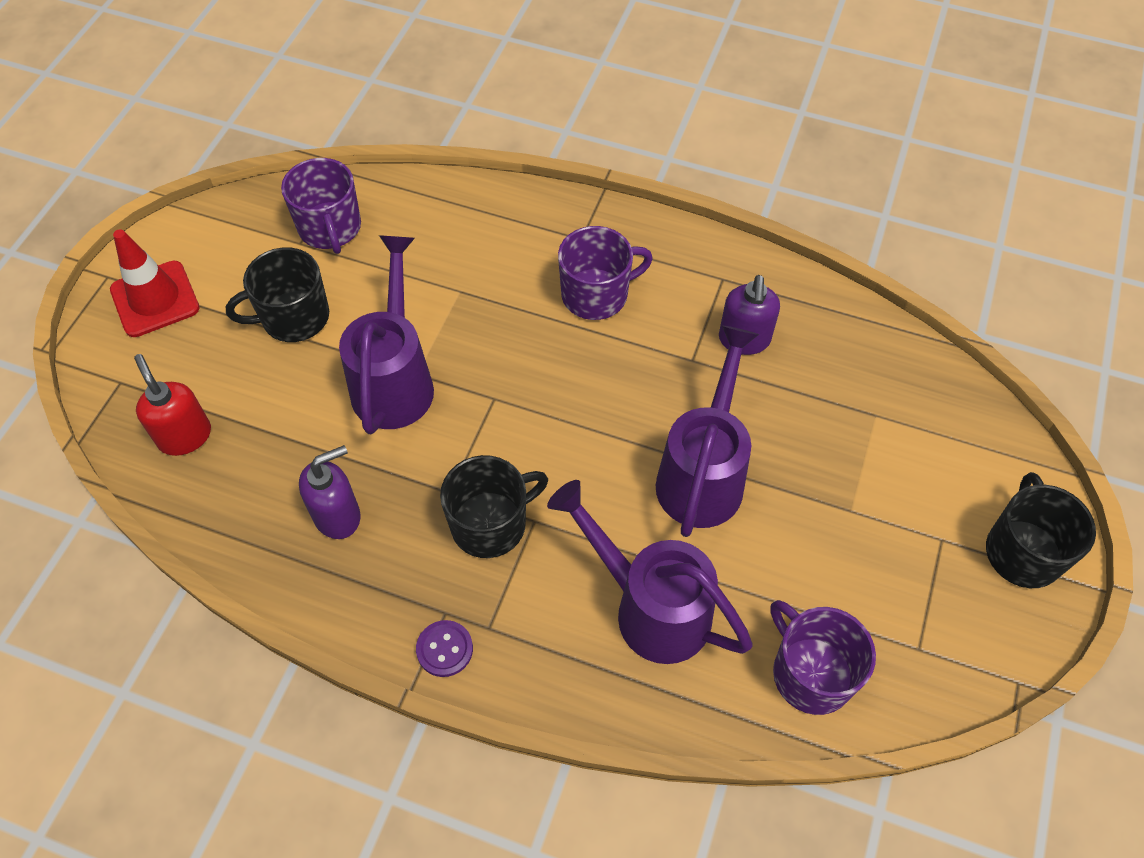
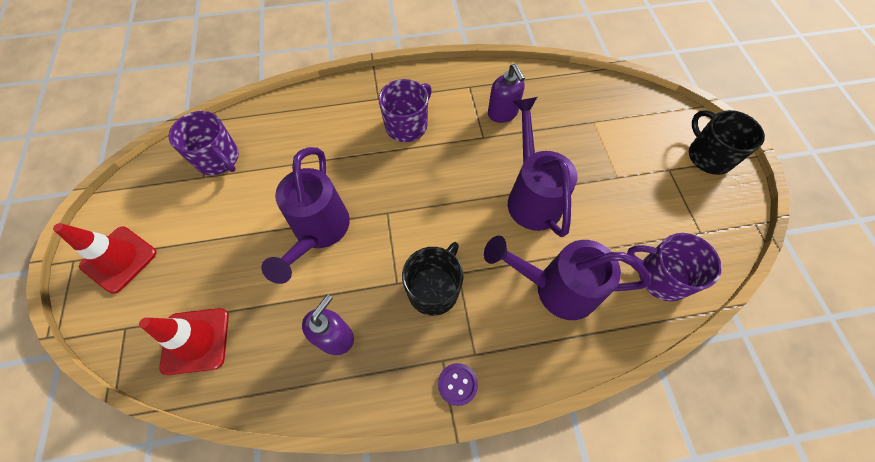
camera: 30 degrees left, 5 degrees up
red soap dispenser [134,354,211,456] -> red traffic cone [139,308,229,375]
black mug [226,247,329,342] -> none
purple watering can [339,235,434,434] -> purple watering can turned 150 degrees counterclockwise [262,147,350,284]

